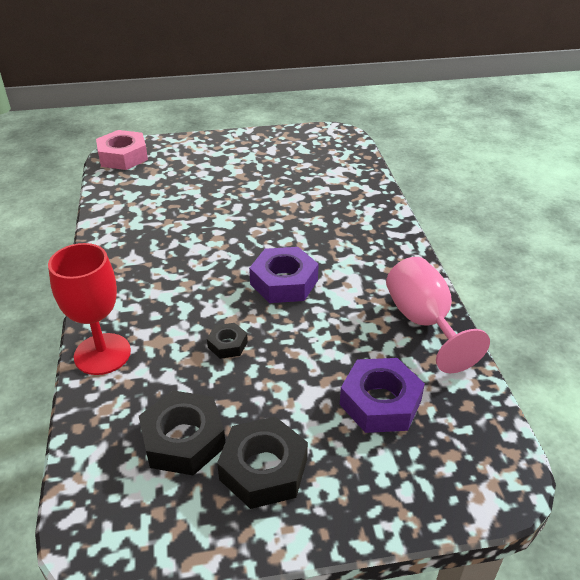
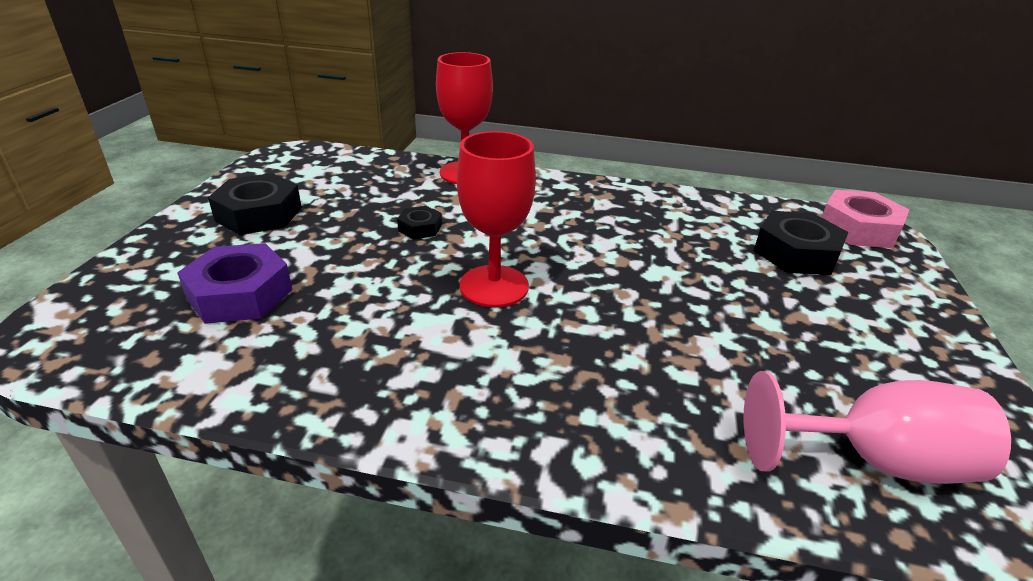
camera: 110 degrees right, 5 degrees down
black nut [139,390,225,476] -> black nut moved to [754,211,848,275]
purple nut [249,247,319,303] -> red goblet [457,131,536,307]
pink goblet [386,257,490,373] -> pink goblet moved to [743,371,1011,484]

